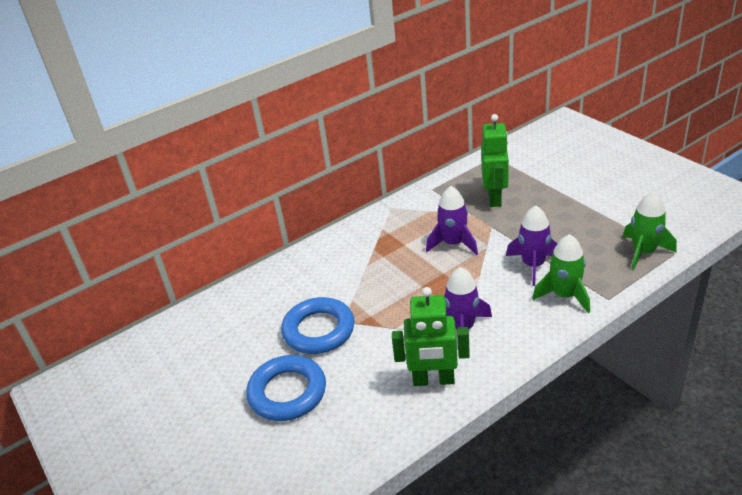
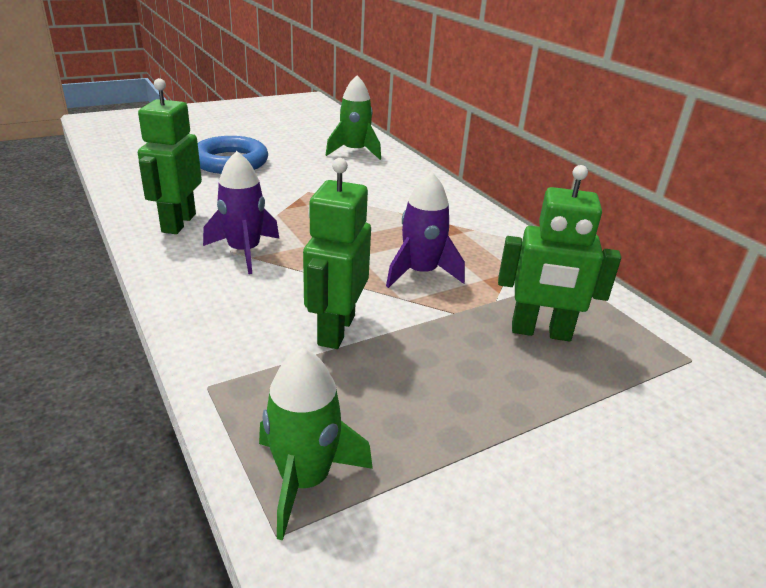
camera: 90 degrees right, 5 degrees down
blue ring [281,297,355,354] -> none
purple rocket [506,206,558,286] -> green robot [303,158,371,349]
green rocket [532,234,590,313] -> green rocket moved to [326,75,381,160]

